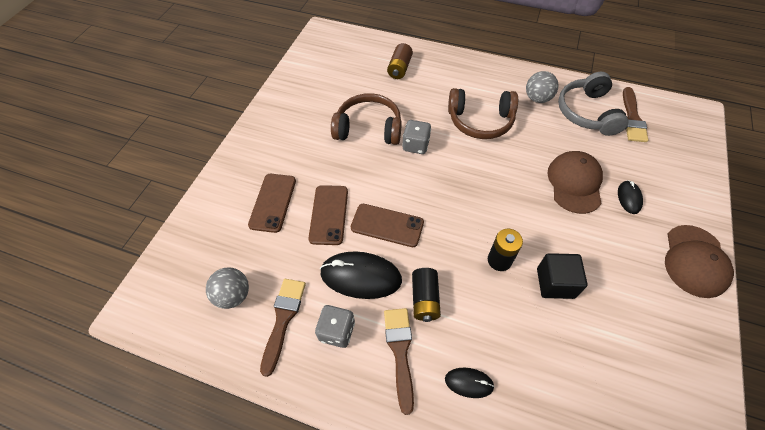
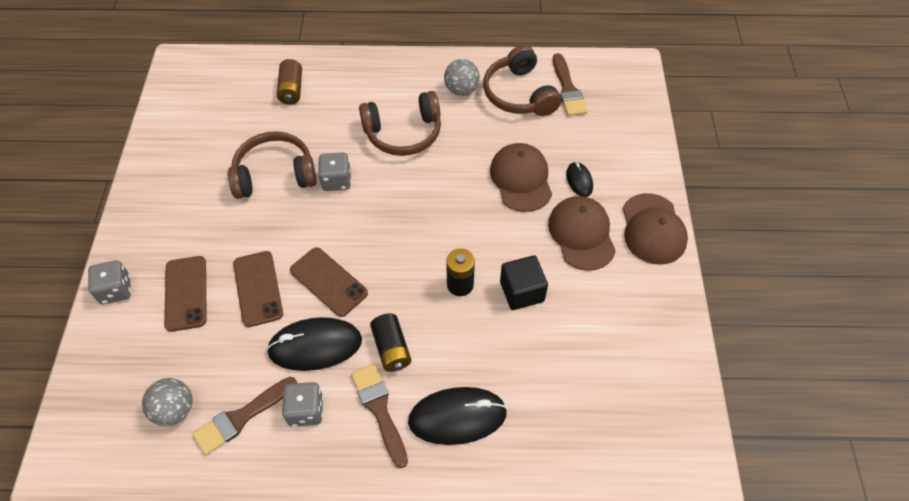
camera: 20 degrees left, 0 degrees up
brown brush [260,279,306,377] -> brown brush turned 120 degrees counterclockwise [192,377,297,455]
brown phone [351,204,424,247] -> brown phone turned 45 degrees clockwise [290,247,368,317]
black mouse [445,368,495,398] -> black mouse [408,387,507,445], size x1.93
grey headphones [558,72,629,136] -> brown headphones [483,45,561,116]
none -> grey dice [88,260,131,304]
none -> brown cap [548,196,616,271]

